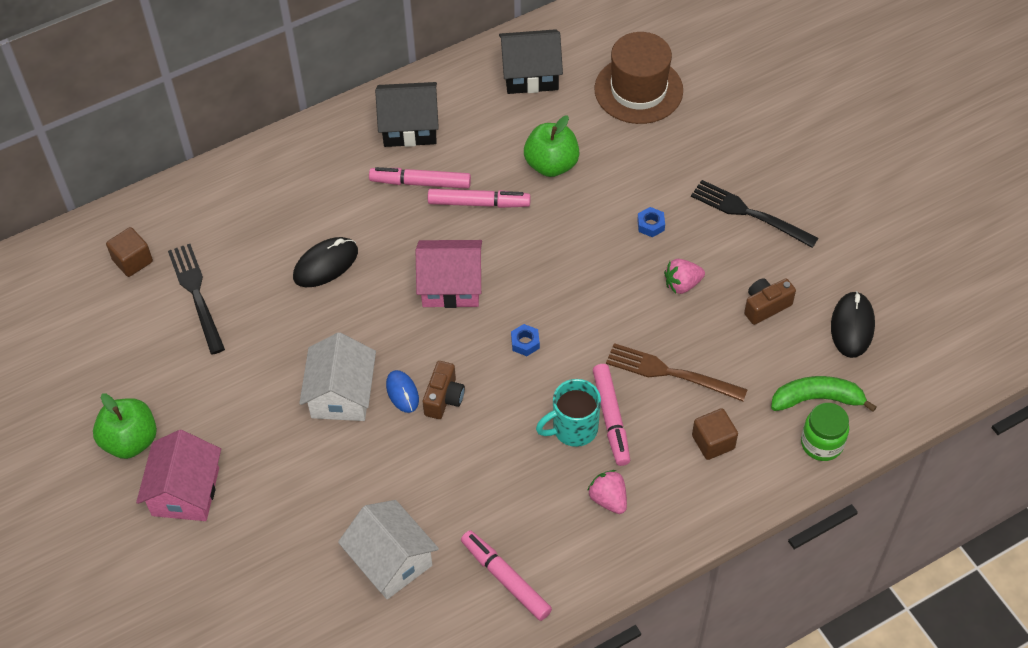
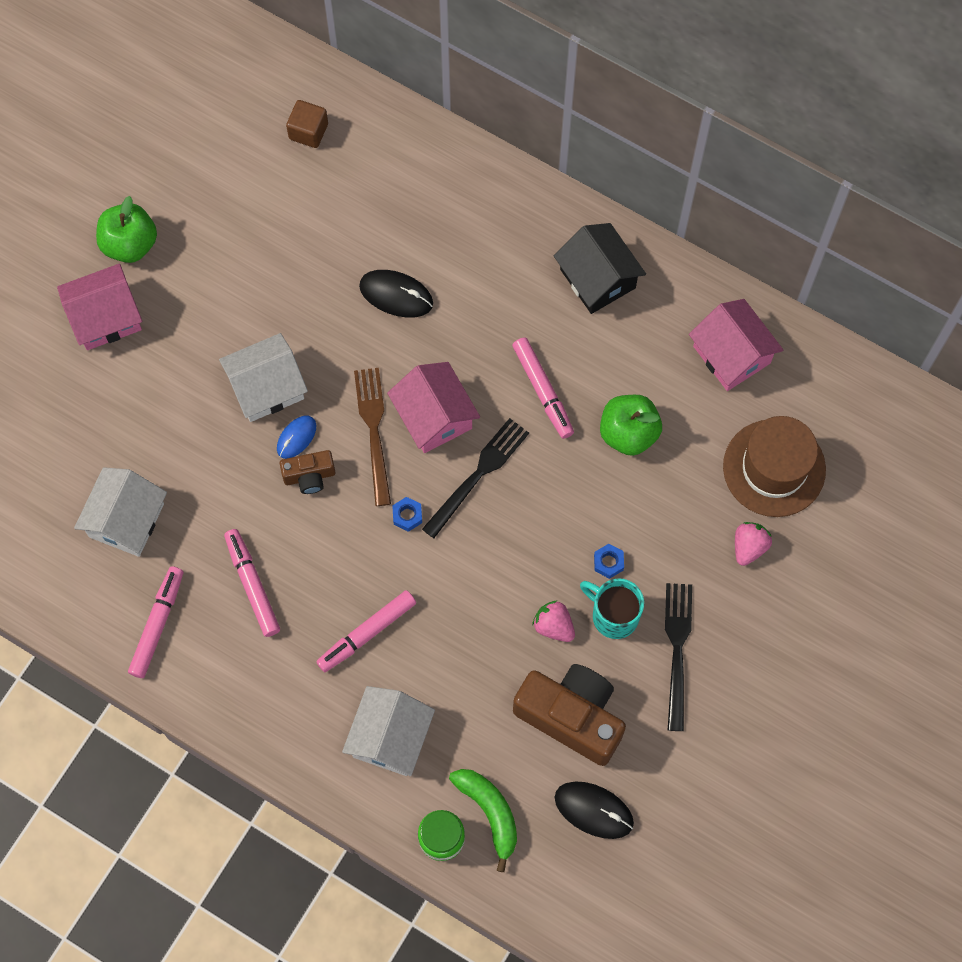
camera: 60 degrees right, 15 degrees up
black fork [168,244,225,355] -> black fork moved to [422,418,529,538]
pink marker [369,167,471,189] -> pink marker moved to [224,529,280,637]
black house [499,29,563,94] -> pink house [689,299,783,391]
turquoise mug [536,379,601,447] -> turquoise mug moved to [580,578,644,639]
pink strawberry [587,470,627,514] -> pink strawberry moved to [735,522,772,566]
brown fork [606,343,748,402] -> brown fork moved to [354,368,391,506]
brown cube [692,408,738,460] -> white house [342,686,435,776]
brown camera [744,278,796,325] -> brown camera [513,664,626,766], size x2.01
black mouse [831,291,875,358] -> black mouse turned 45 degrees clockwise [555,782,634,839]

